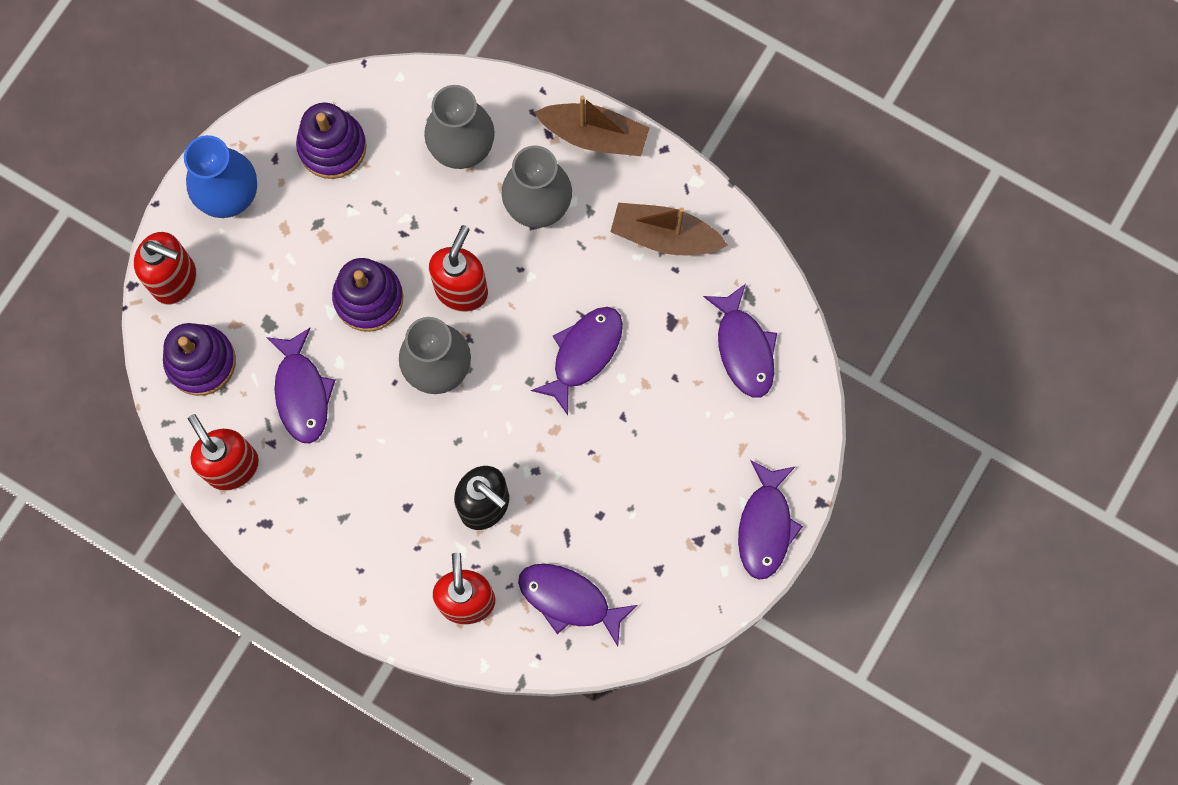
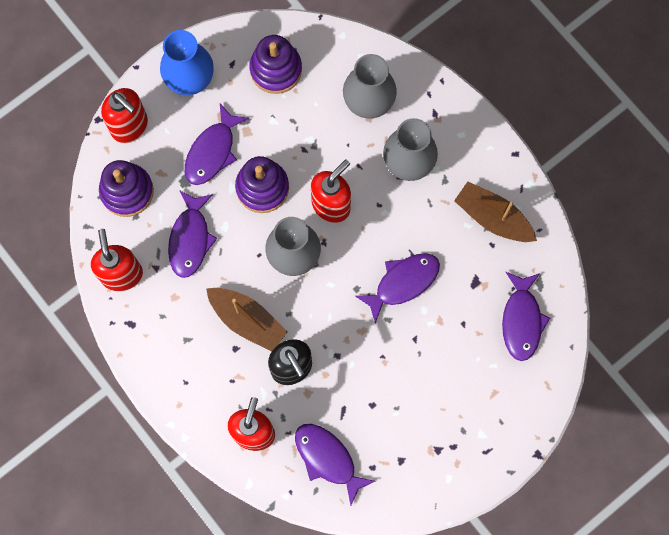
camera: 20 degrees right, 0 degrees up
brown boat [534,96,649,156] -> brown boat moved to [206,288,287,352]
purple fish [738,460,803,580] -> purple fish moved to [185,104,249,185]

